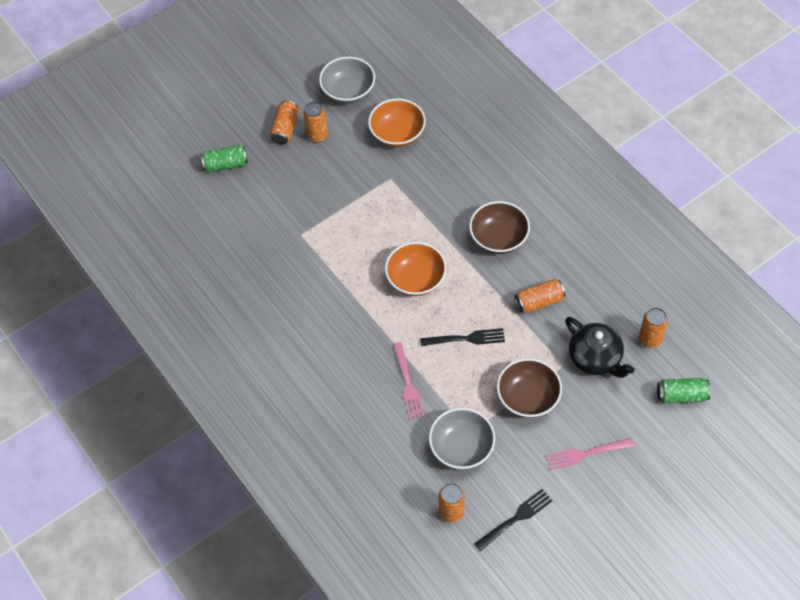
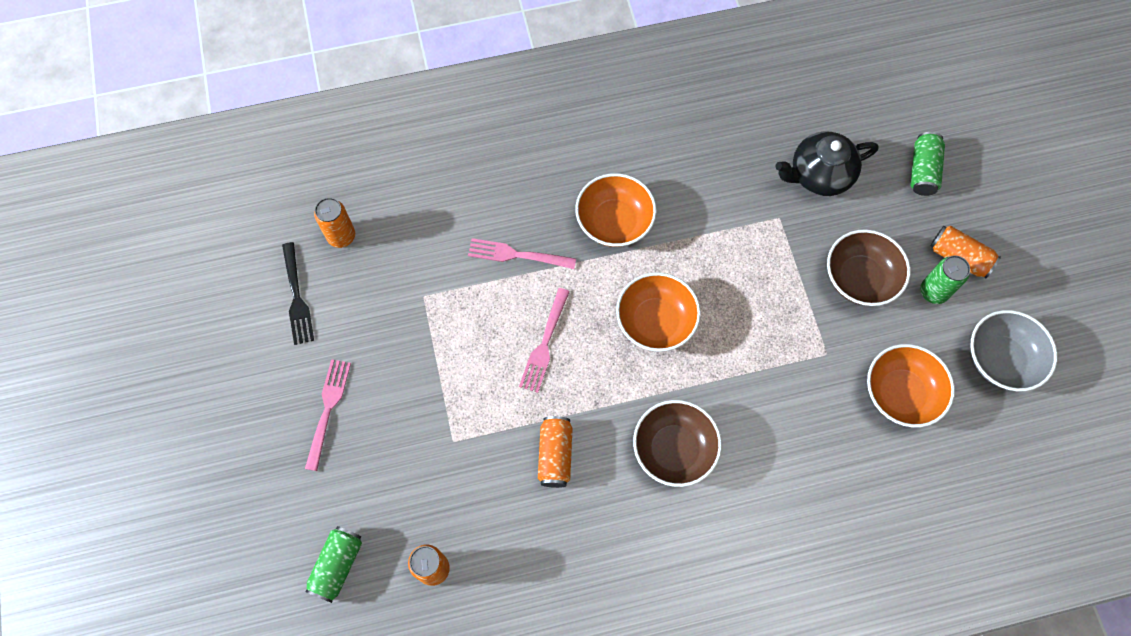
camera: 110 degrees right, 10 degrees up
orange can [303,102,328,142] -> green can [920,255,970,304]
black fork [420,328,505,346] -> pink fork [519,288,570,393]
grey bowl [429,408,495,469] -> none
brown bowl [497,358,562,418] -> brown bowl moved to [827,229,911,306]
black teapot [565,317,635,378] -> black teapot moved to [775,131,878,196]
none -> orange bowl [575,173,657,247]

